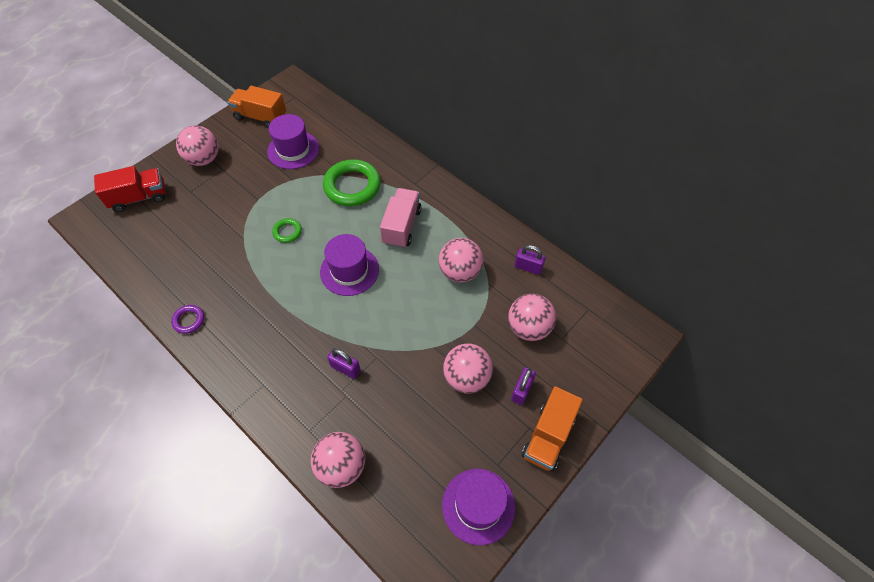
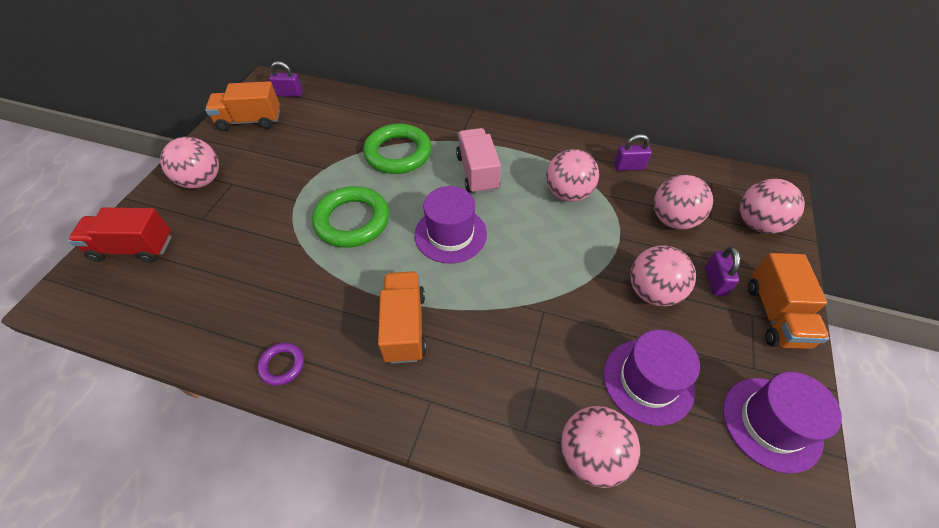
camera: 25 degrees left, 5 degrees down
red truck [94,166,166,212] -> red truck turned 135 degrees counterclockwise [68,207,172,263]
purple hat [267,114,319,169] -> purple hat moved to [603,330,700,426]
green ring [272,218,302,243] -> green ring [312,186,389,248], size x2.07
purple padlock [327,349,361,379] -> purple padlock moved to [269,61,303,97]
none -> orange truck [378,271,426,364]
none -> pink ball [740,179,805,234]

